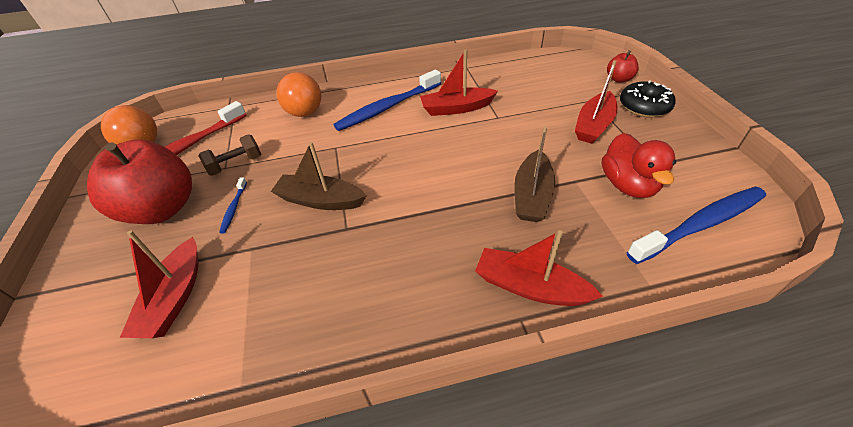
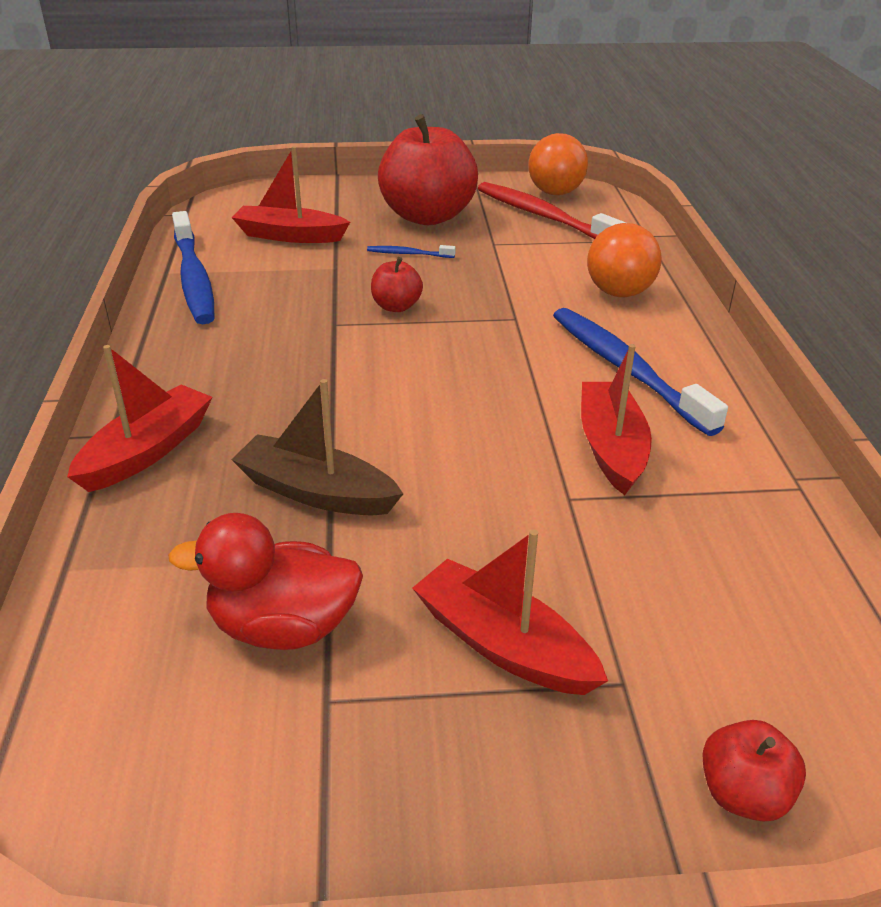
camera: 95 degrees right, 10 degrees down
brown dumbbell [198,134,261,176] -> none
brown boat [271,142,367,210] -> red apple [371,257,423,312]
black donut [620,80,676,117] -> none
blue toothbrush [626,187,766,264] -> blue toothbrush moved to [172,211,215,324]

